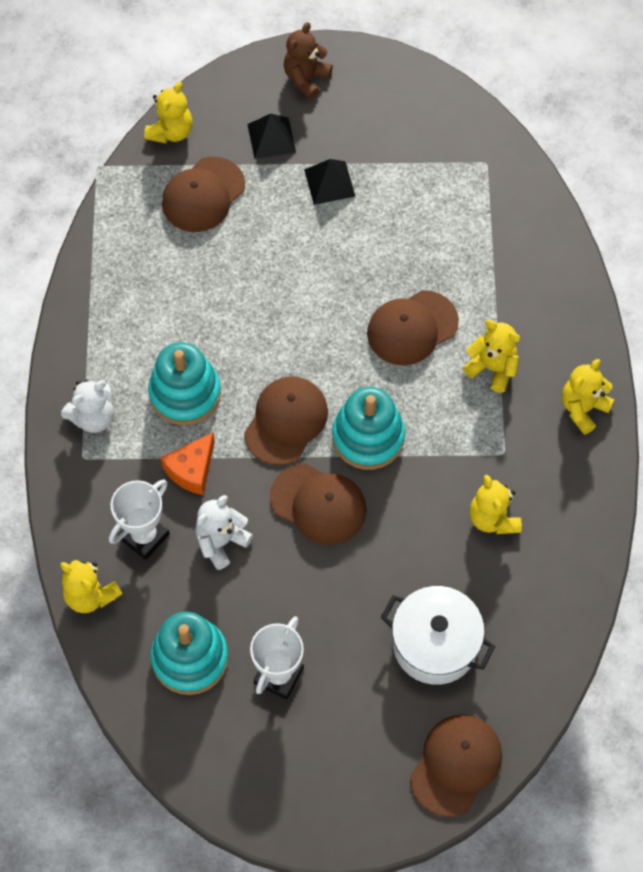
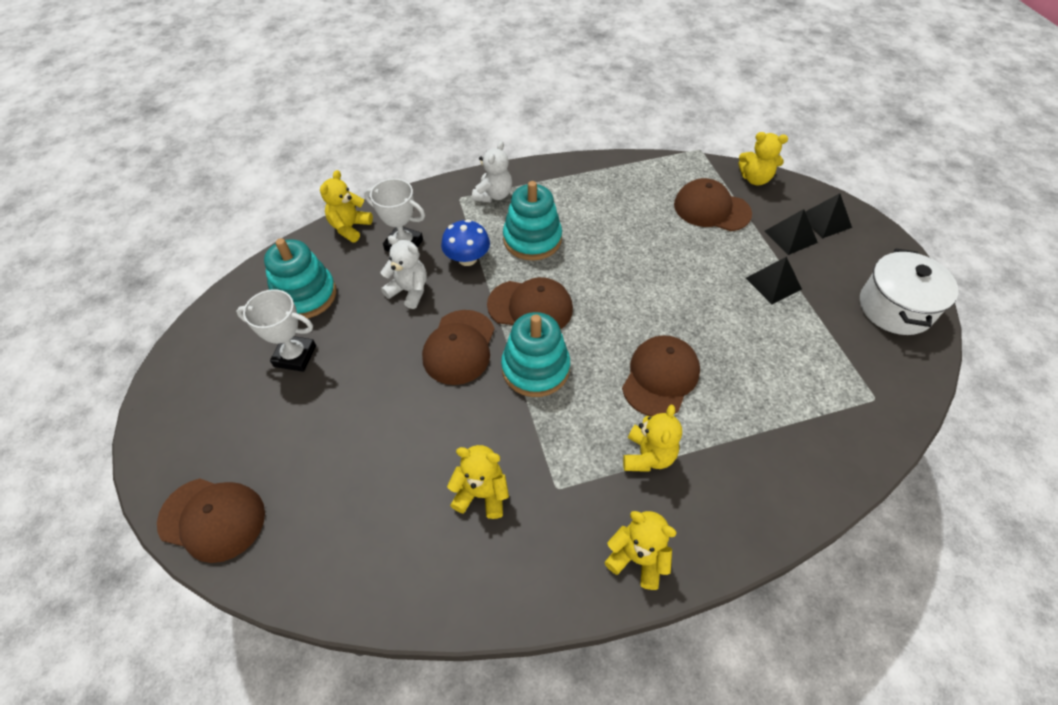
camera: 75 degrees right, 10 degrees down
white teddy bear [61,380,114,433] -> white teddy bear turned 105 degrees counterclockwise [472,141,512,203]
orange cheese [160,432,215,495] -> blue mushroom [441,219,490,266]
brown teddy bear [284,22,333,99] -> none
brown cap [367,290,459,366] -> brown cap turned 75 degrees clockwise [622,335,700,416]
white pot [381,586,495,685] -> white pot moved to [860,248,959,335]
yellow teddy bear [470,475,522,534] -> yellow teddy bear turned 45 degrees clockwise [447,445,509,519]
none -> black pyramid [805,193,852,238]

